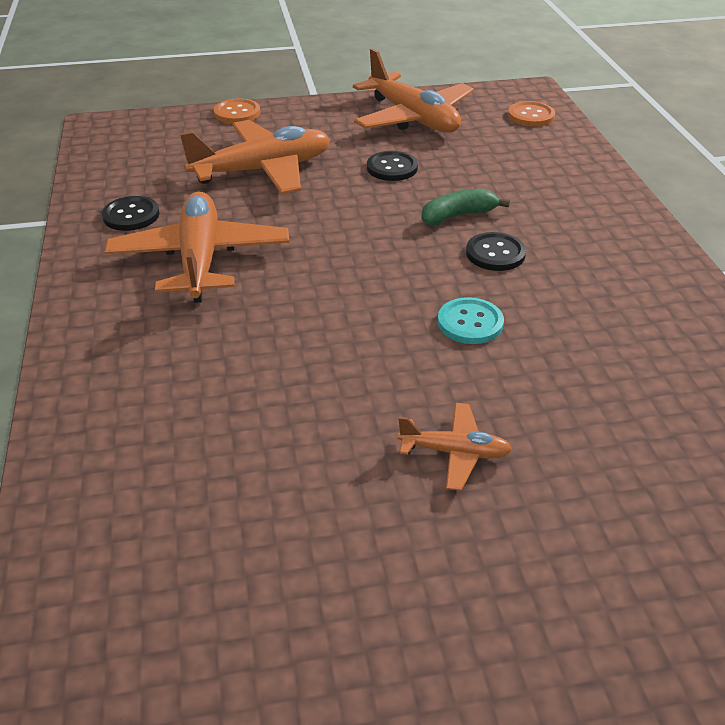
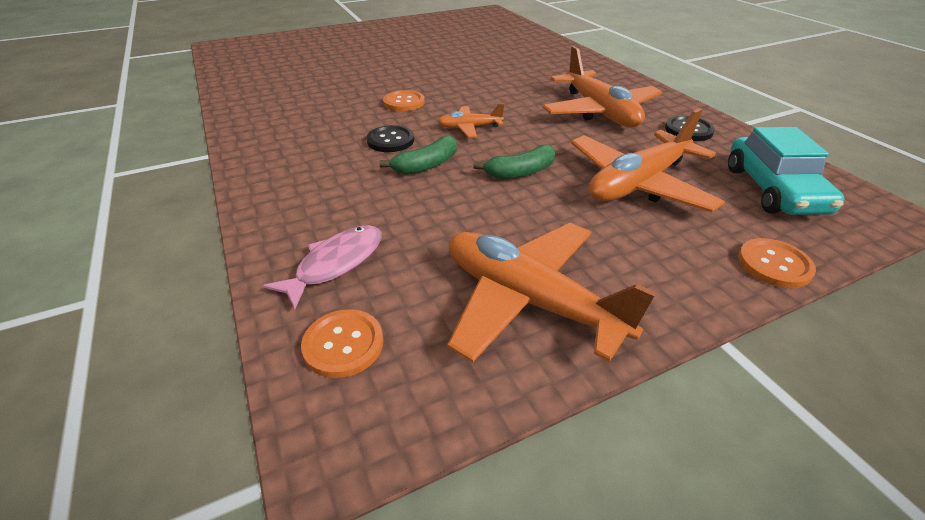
camera: 165 degrees right, 0 degrees up
black button [367,151,418,181] -> none
orange plane [398,403,512,491] -> orange plane moved to [438,103,504,138]
turquoise button [438,297,504,344] -> orange button [383,90,425,112]
none -> pink fish [263,225,382,309]
none -> green banana [473,145,556,179]
none -> turquoise car [728,127,845,215]

